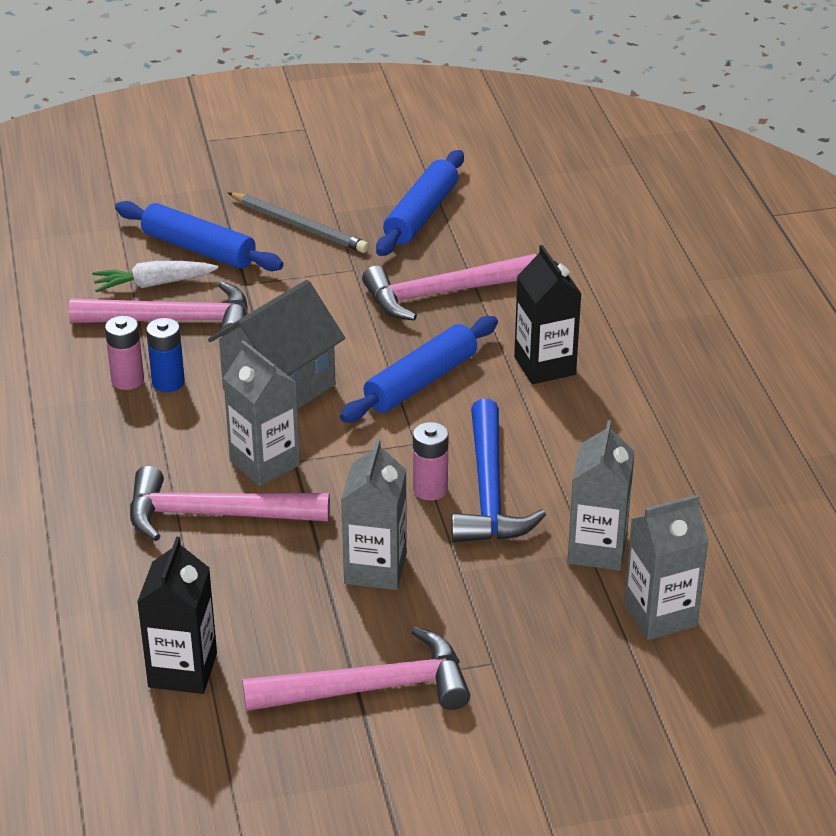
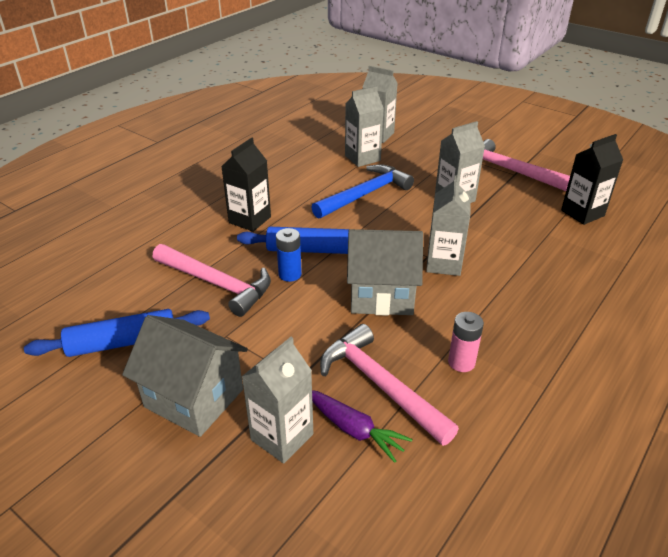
camera: 130 degrees left, 0 degrees up
white carrot [92,261,218,292] -> purple carrot [312,390,413,463]
blue rolling pin [115,201,284,271] -> grey carton [242,337,313,463]
pink hammer [130,466,330,541] -> none
blue battery [146,318,185,392] -> blue battery moved to [276,228,302,282]
grey pencil [228,192,369,253] -> grey house [122,315,248,437]
pink battery [413,422,448,500] -> none

